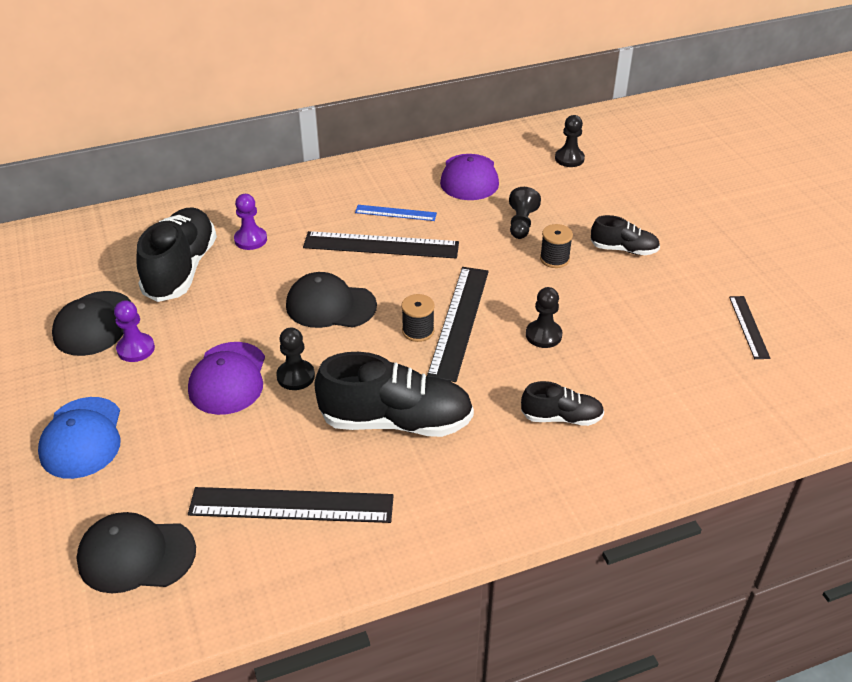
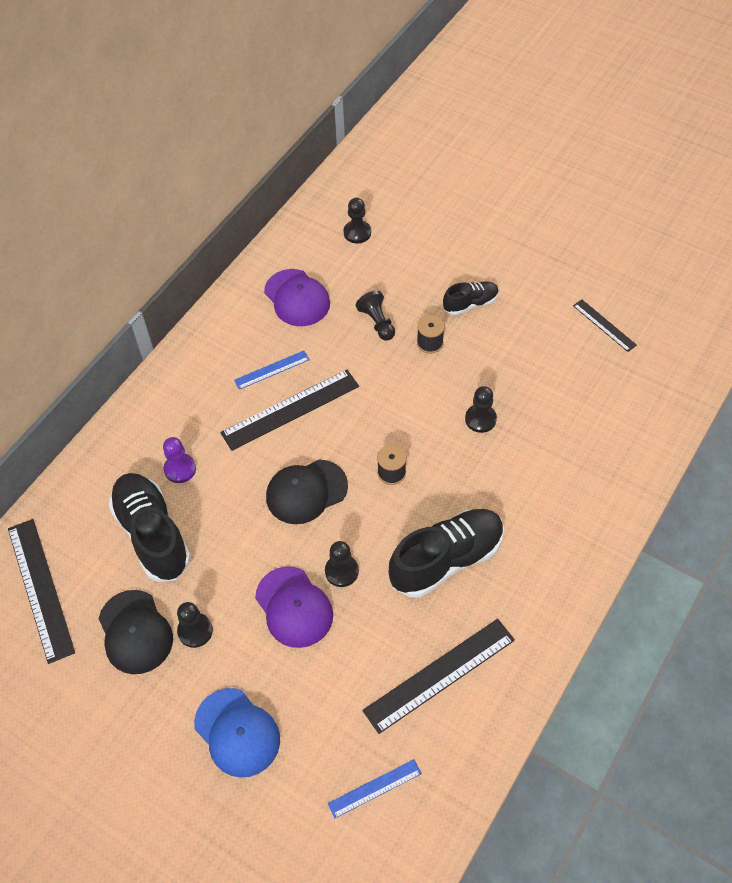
camera: 35 degrees left, 15 degrees up
black cap [77,512,196,593] -> blue ruler [328,759,422,818]
purple pawn [114,300,155,362] -> black pawn [177,602,213,648]
black ruler [427,267,489,382] -> black ruler moved to [8,519,75,664]
black shoe [521,381,604,426] -> none

